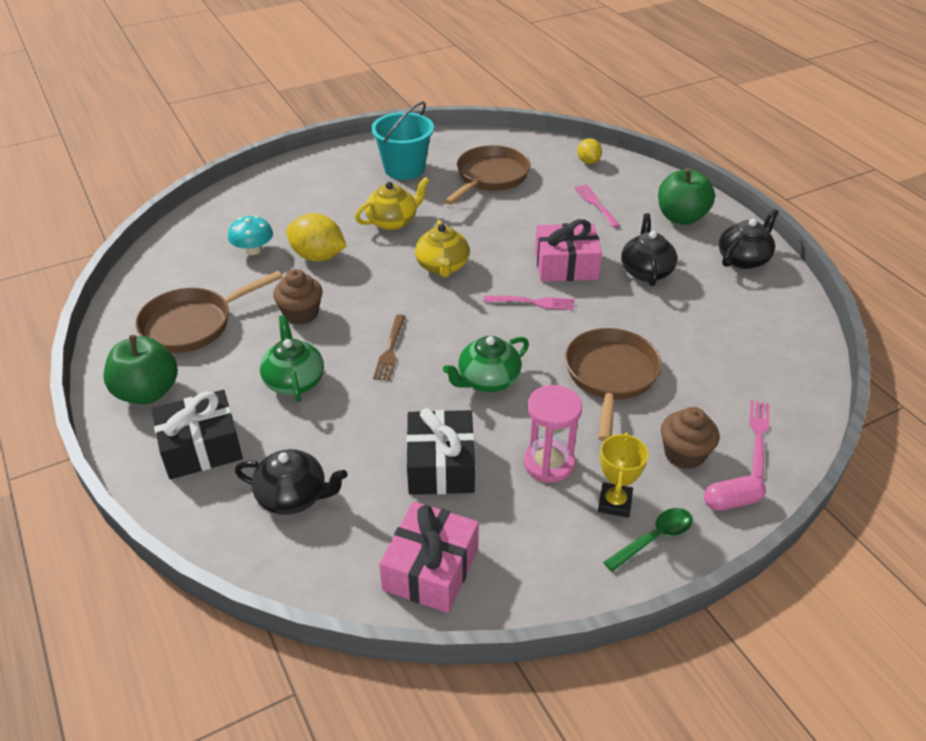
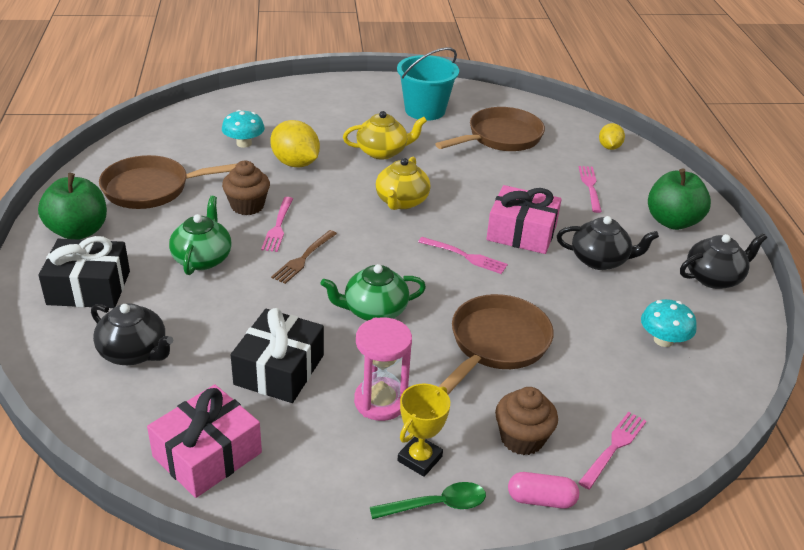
camera: 20 degrees right, 5 degrees down
black teapot [621,213,677,286] -> black teapot turned 75 degrees clockwise [557,216,659,270]
none -> pink fork [261,197,293,252]
none -> turquoise mushroom [641,299,697,347]

